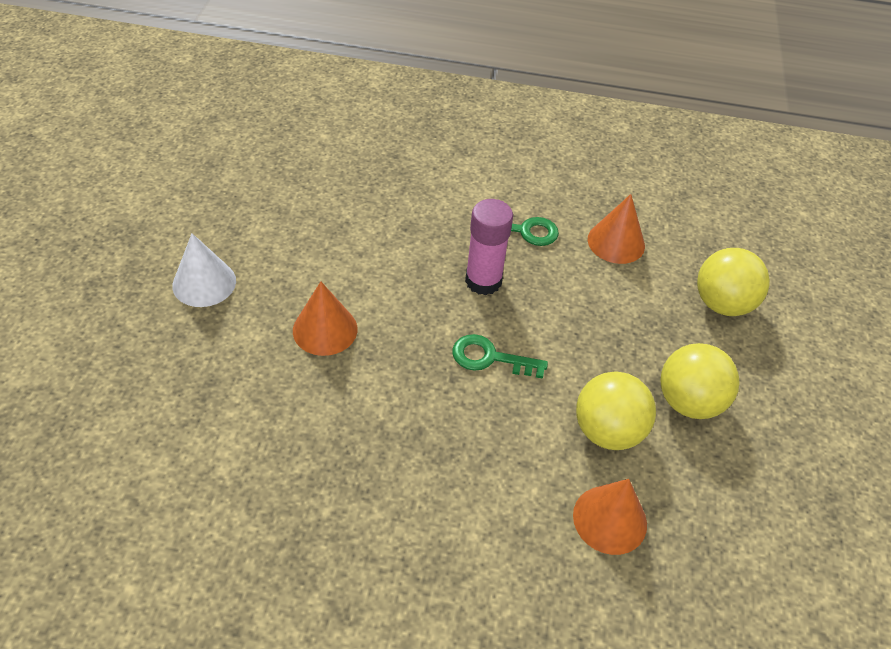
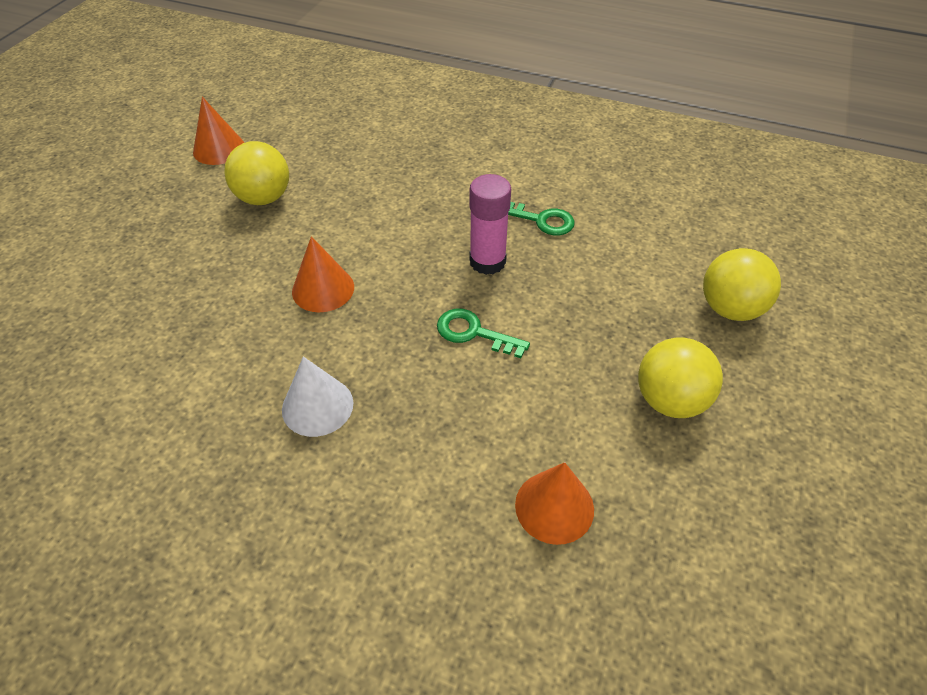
camera: 15 degrees right, 0 degrees up
white cone [172,233,236,307] -> white cone moved to [282,356,353,437]
yellow ball [576,371,656,450] -> yellow ball moved to [224,141,289,205]
orange cone [588,194,645,264] -> orange cone moved to [193,97,244,165]

